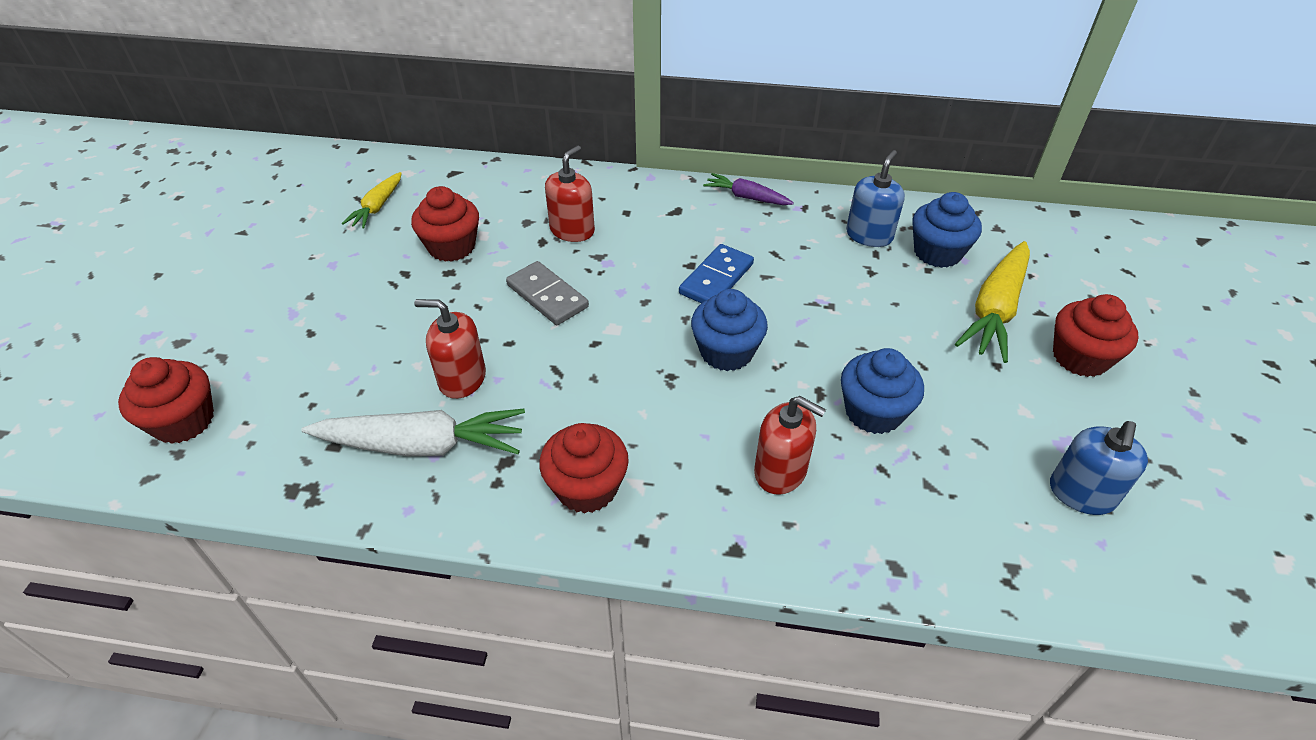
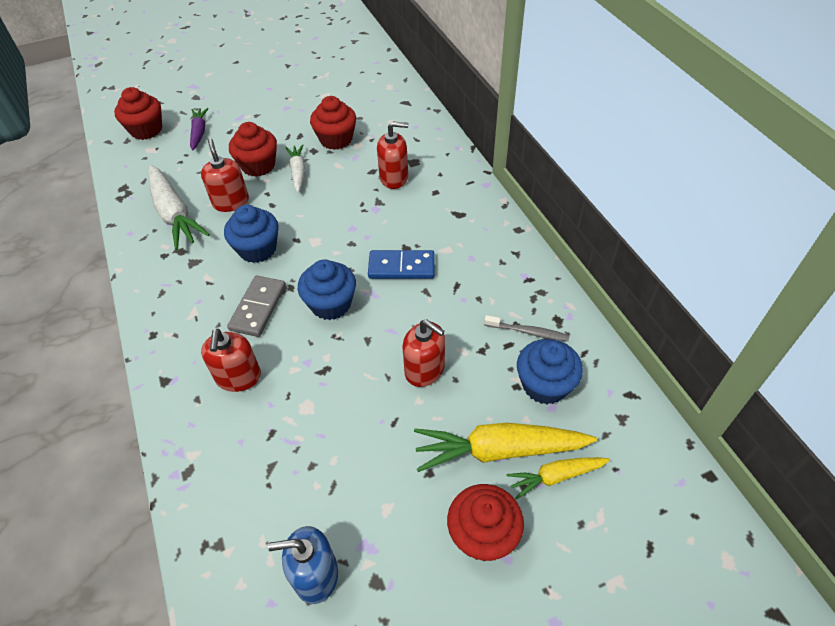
camera: 60 degrees right, 5 degrees up
yellow carrot [342,172,402,228] -> yellow carrot moved to [506,457,610,500]
grey domino [506,261,589,325] -> grey domino moved to [227,276,286,337]
red cupcake [539,423,629,514] -> red cupcake moved to [229,122,277,177]
purple carrot [703,173,794,205] -> purple carrot moved to [190,108,209,150]
blue cupcake [841,348,924,434] -> blue cupcake moved to [224,205,279,263]
blue soap dispenser [846,150,905,247] -> grey toothbrush [484,315,570,341]
none -> white carrot [285,144,305,193]
none -> red soap dispenser [402,319,445,387]

